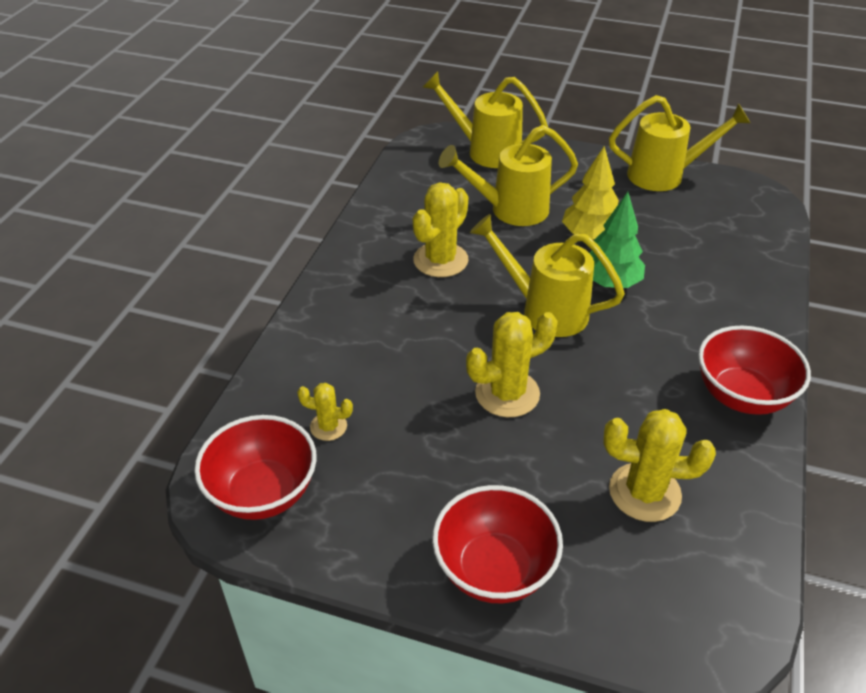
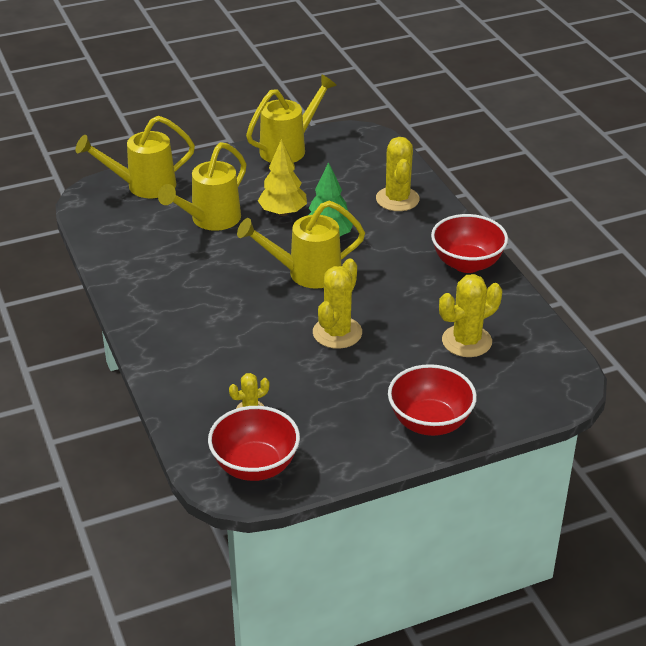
camera: 40 degrees left, 5 degrees down
yellow cactus [413,182,469,277] -> yellow cactus moved to [376,137,420,211]

